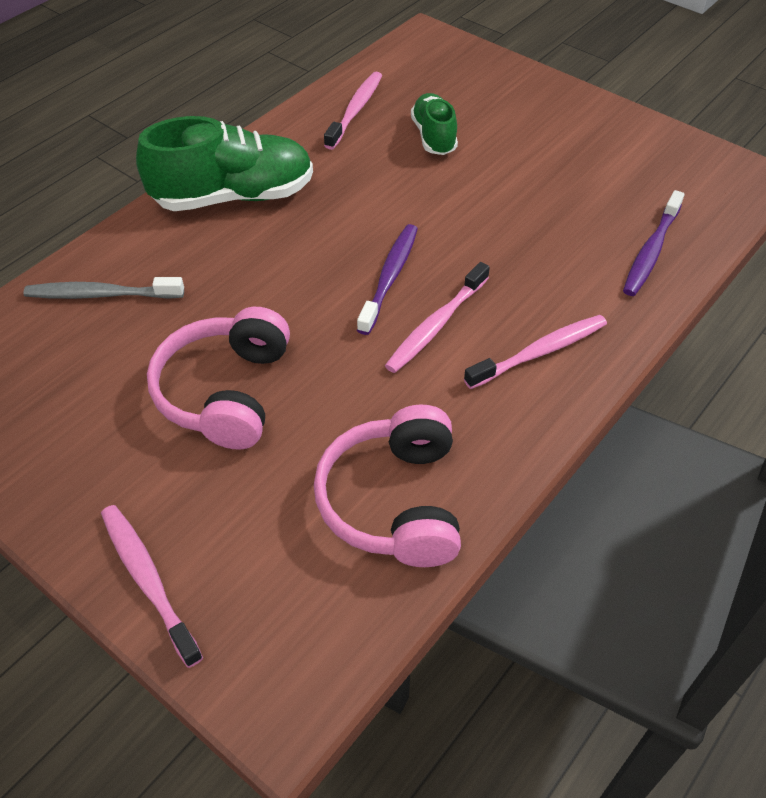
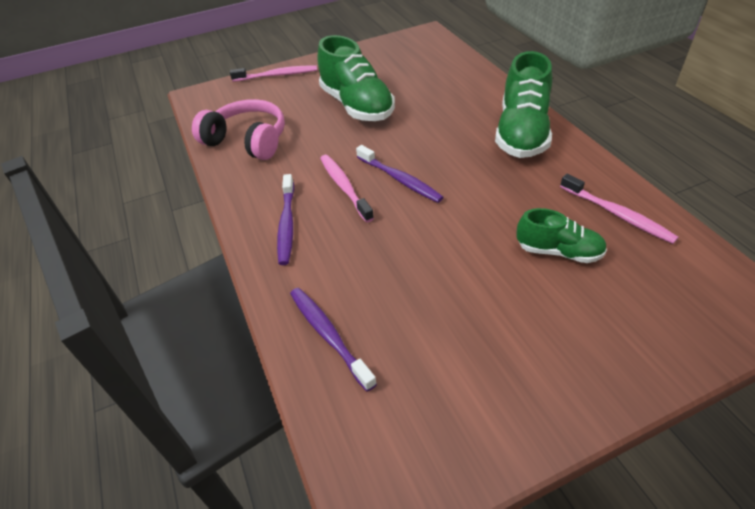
camera: 120 degrees right, 5 degrees down
grey toothbrush [24,277,184,299] -> none
pink headphones [147,307,290,450] -> green shoe [317,35,395,121]
pink toothbrush [464,315,607,389] -> purple toothbrush [277,174,294,265]

